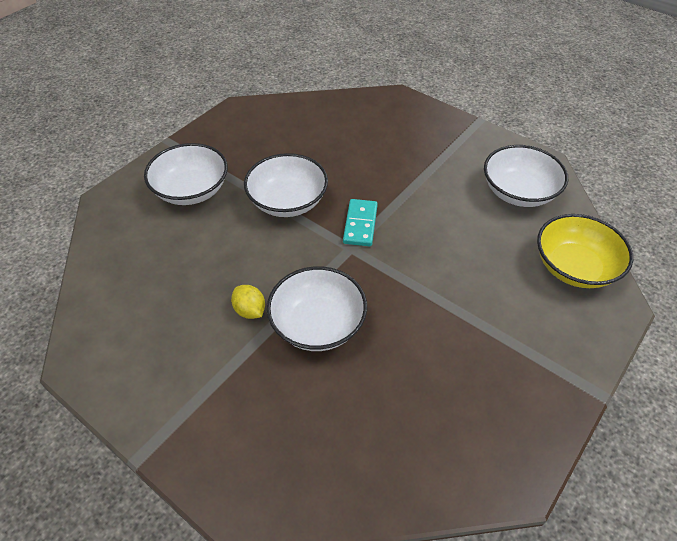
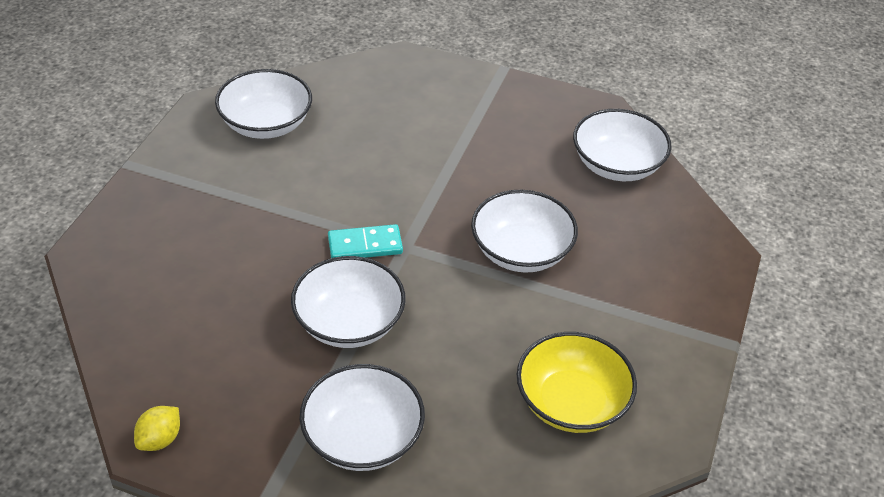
camera: 110 degrees left, 5 degrees down
yellow lemon [231,285,265,319] -> yellow lemon moved to [134,406,180,451]
yellow bowl [537,214,633,288] -> yellow bowl moved to [516,332,637,433]
none -> white bowl [573,109,672,181]

